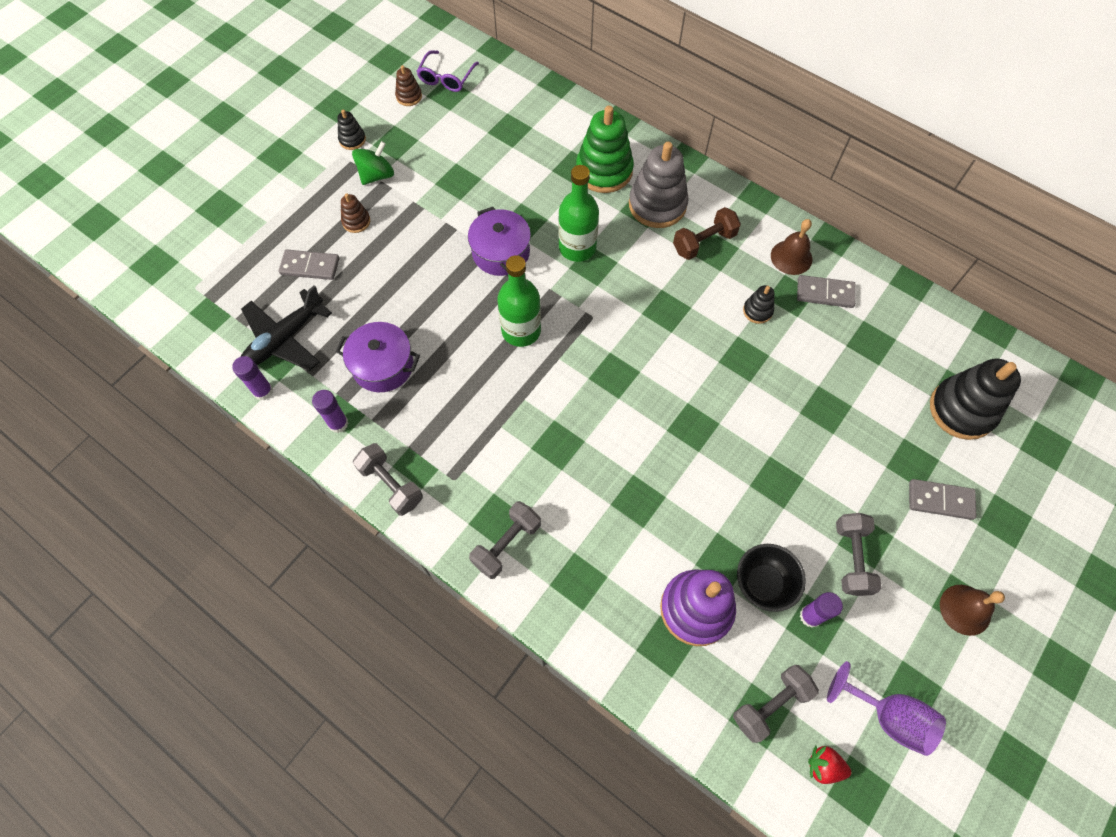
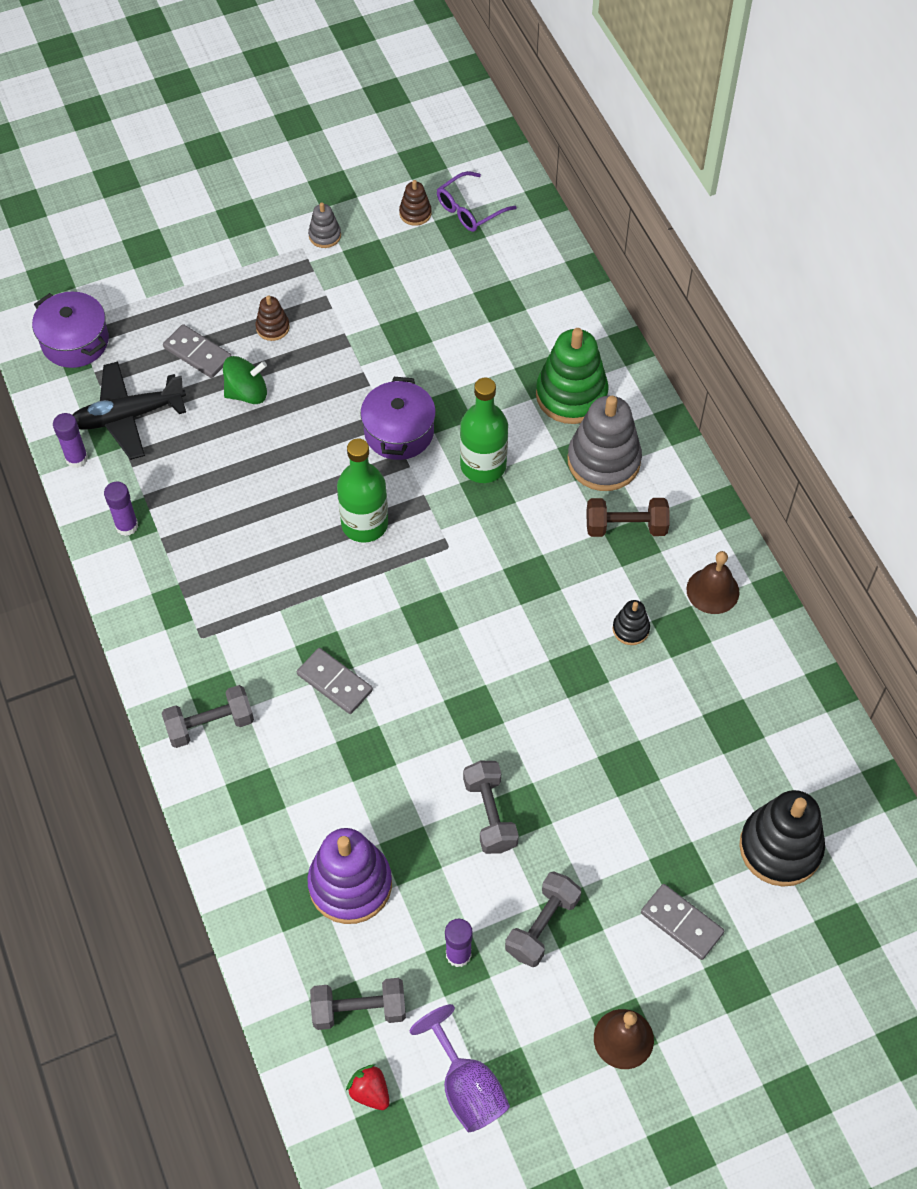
camera: 30 degrees right, 5 degrees down
purple pot [336,322,420,392] -> purple pot moved to [32,292,109,368]
black stacking toy [337,109,366,150] -> grey stacking toy [308,202,341,248]
green spinning top [352,141,394,185] -> green spinning top moved to [223,356,267,404]
grey dumbbell [353,443,423,516] -> grey dumbbell moved to [463,761,519,854]
black bowl [737,544,806,612] -> none
grey domino [797,275,856,308] -> grey domino moved to [297,648,373,714]

